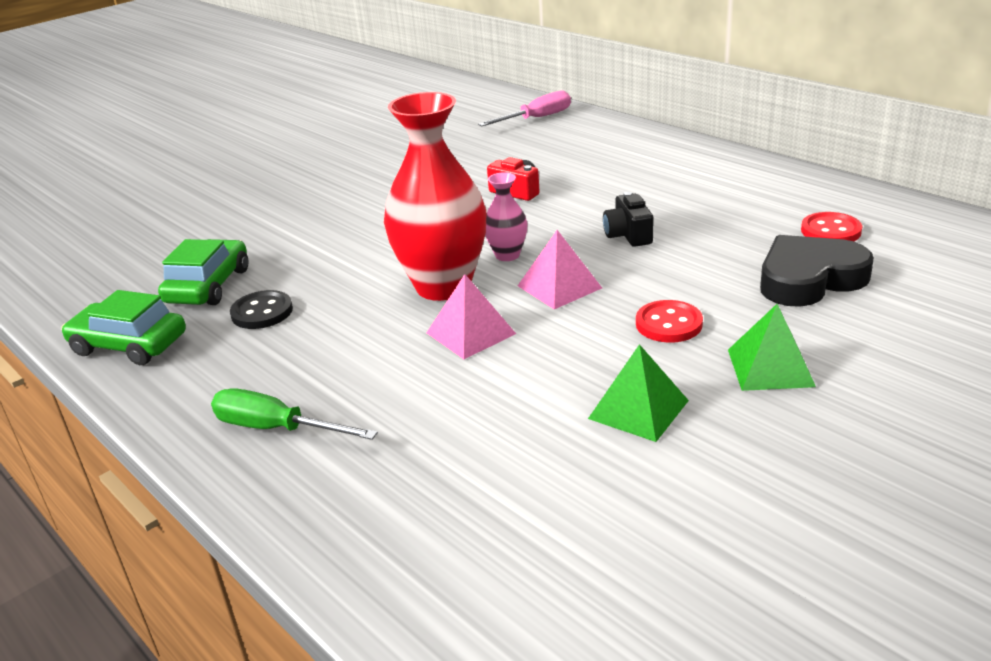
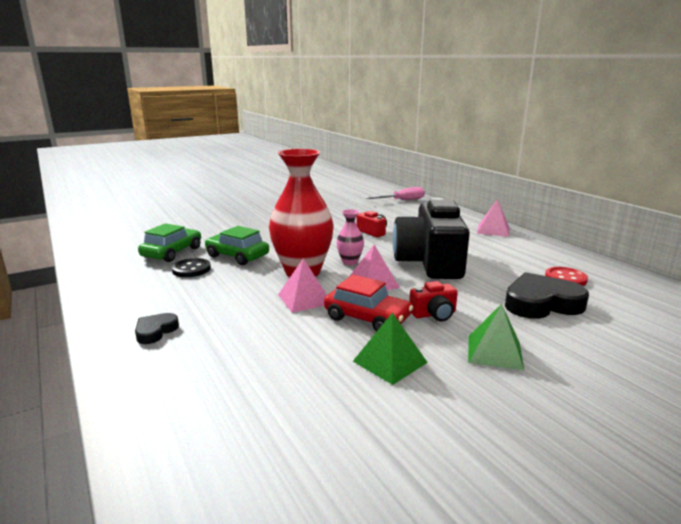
camera: 10 degrees right, 10 degrees down
green car [61,290,186,365] -> green car moved to [205,226,269,265]
green screwdriver [211,388,378,440] -> black heart [135,313,179,344]
black camera [603,192,654,247] -> black camera [392,198,470,279], size x2.44
red button [636,300,703,343] -> red camera [409,281,458,321]
none -> red car [324,275,413,332]
none -> pink pyramid [477,199,510,237]

